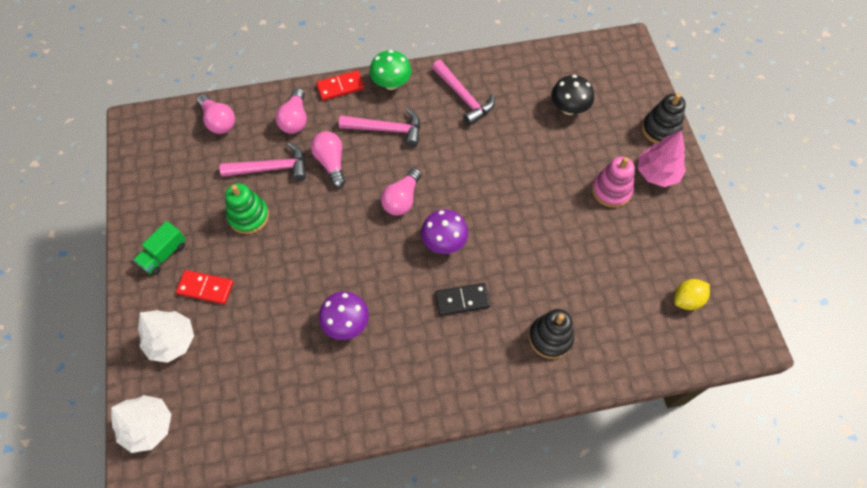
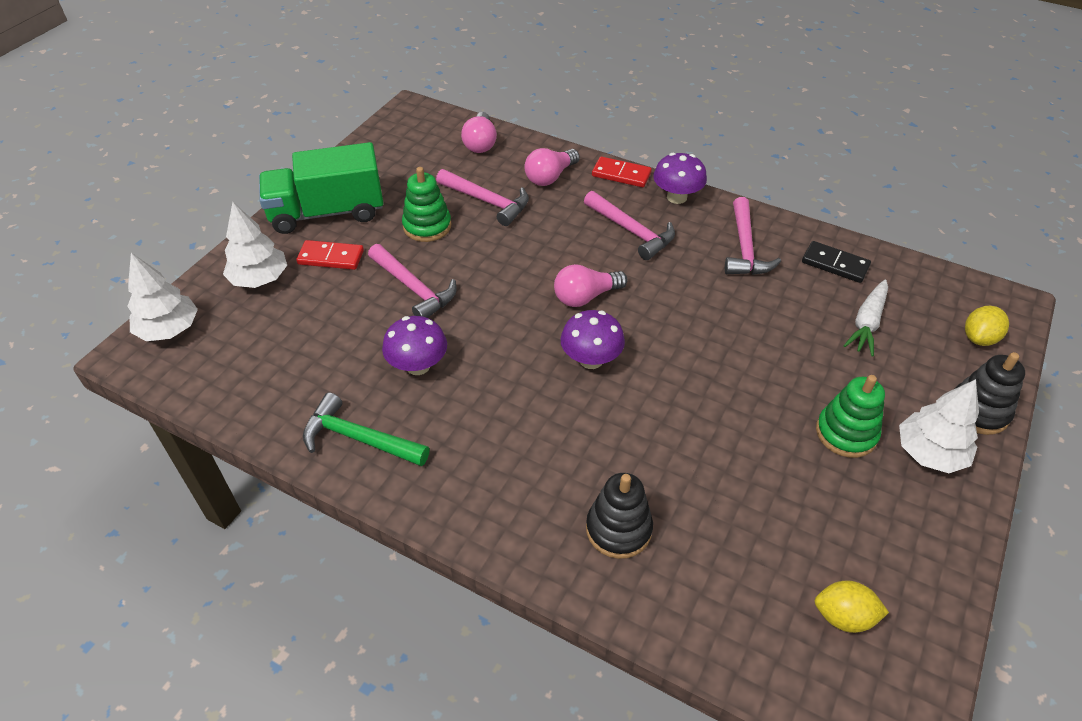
camera: 40 degrees right, 15 degrees down
green truck [133,221,186,275] -> green truck [259,142,383,234], size x2.02
red domino [176,270,234,304] -> red domino turned 45 degrees counterclockwise [296,240,364,270]
pink light bulb [311,131,345,188] -> none
green mushroom [370,50,412,90] -> purple mushroom [653,153,707,204]
black domino [435,283,490,316] -> black domino moved to [802,241,871,283]
black mushroom [551,75,594,115] -> white carrot [844,280,888,356]
pink stacking toy [592,156,635,208] -> green stacking toy [816,375,885,458]
pink tree [638,130,686,187] -> white tree [899,379,979,473]
none -> green hammer [303,393,430,466]
none -> pink hammer [368,244,457,318]
none -> yellow lemon [965,306,1009,346]

